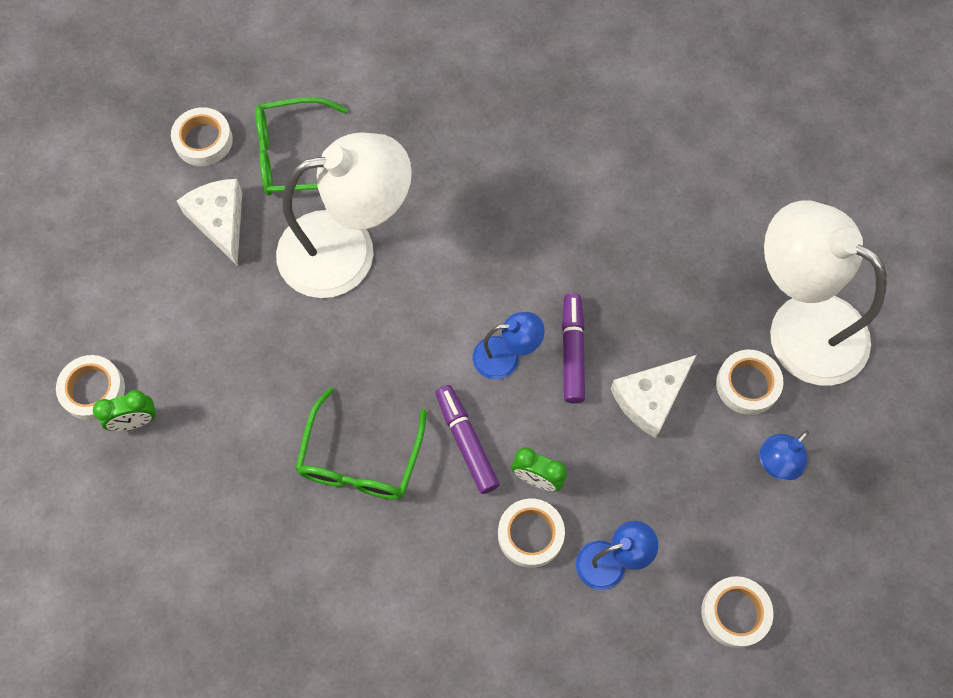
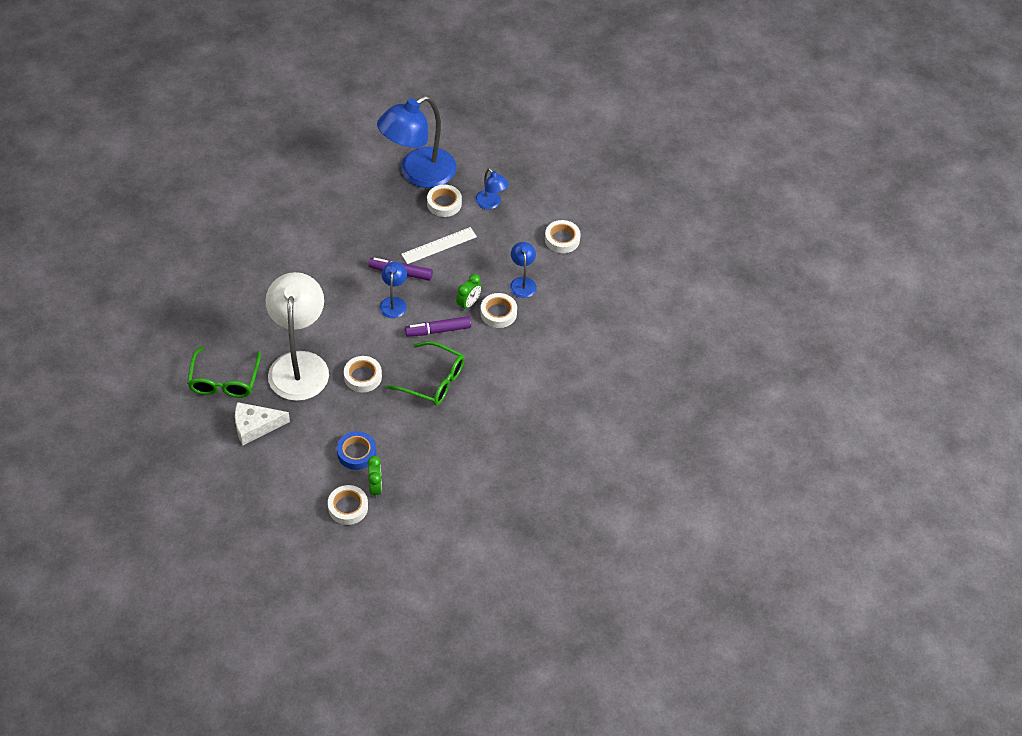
camera: 80 degrees left, 15 degrees down
white tape [171,107,233,166] -> white tape moved to [344,356,382,392]
white cheese [611,355,697,438] -> white ruler [401,227,477,264]
white lamp [764,200,887,386] -> blue lamp [377,96,456,188]
none -> blue tape [337,431,376,470]

